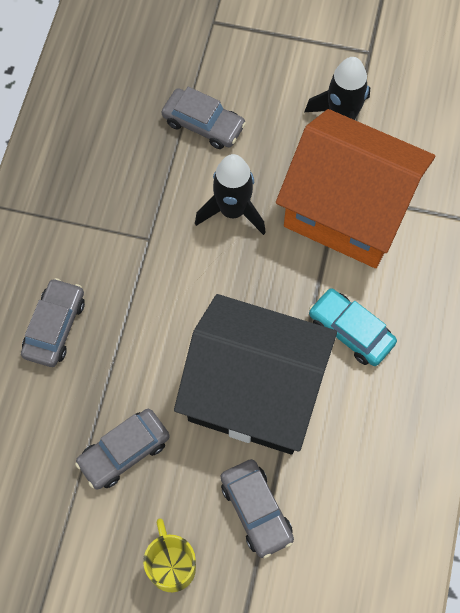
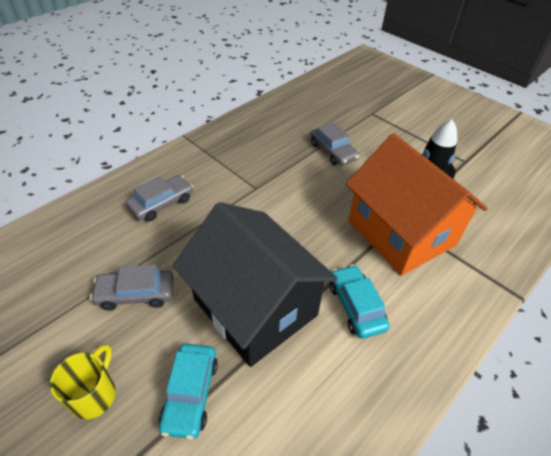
camera: 30 degrees right, 20 degrees down
black rocket [195,154,266,235] -> none
grey car [221,459,294,558] -> turquoise car [159,344,218,439]

